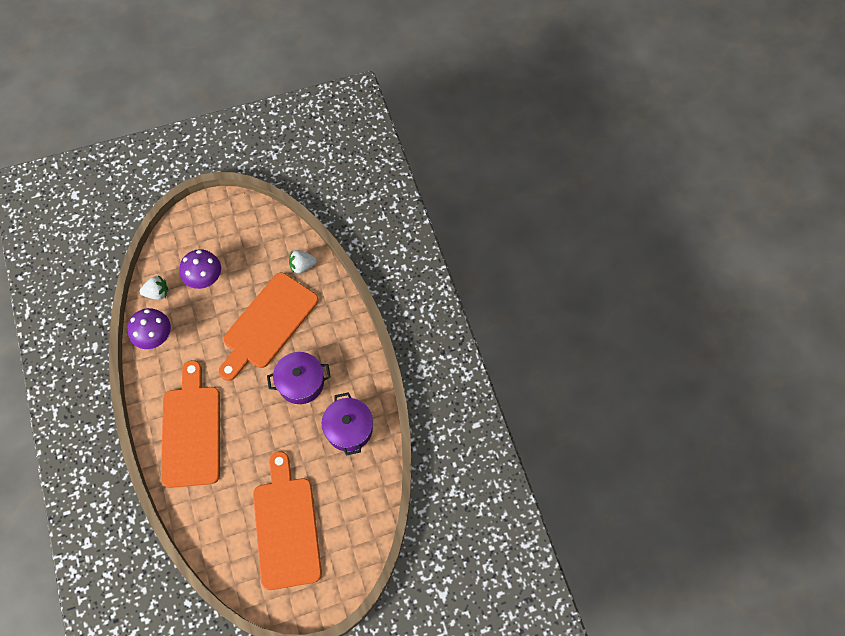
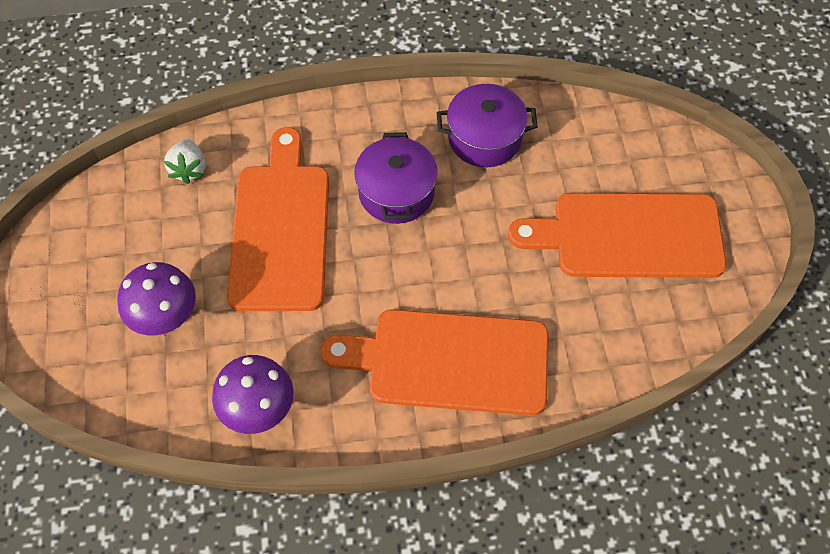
camera: 80 degrees left, 5 degrees down
white strawberry [139,275,168,300] -> none
orange cutting board [219,272,319,381] -> orange cutting board turned 135 degrees counterclockwise [227,127,329,311]

